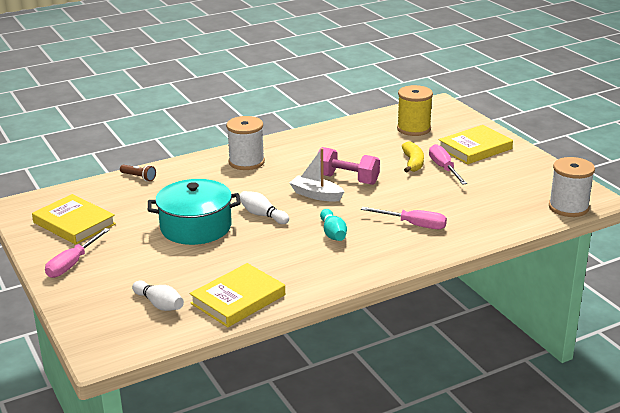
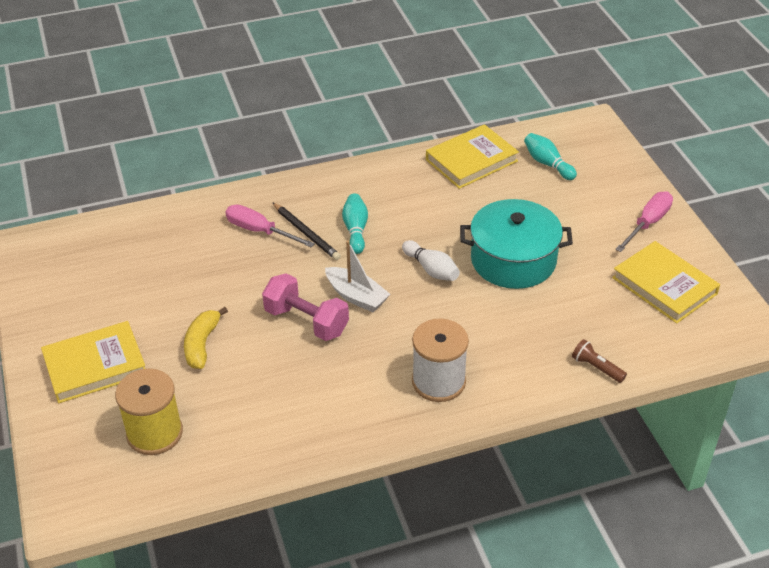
camera: 170 degrees left, 15 degrees up
white bowling pin [132,281,184,311] -> turquoise bowling pin [524,133,577,180]
pink screwdriver [429,144,467,185] -> none
white spool [549,157,595,217] -> none
none -> black pencil [272,202,341,260]

